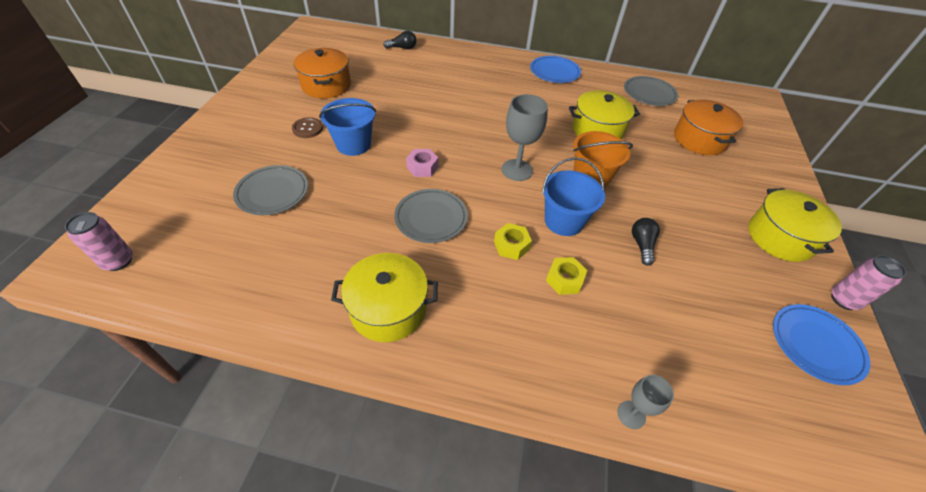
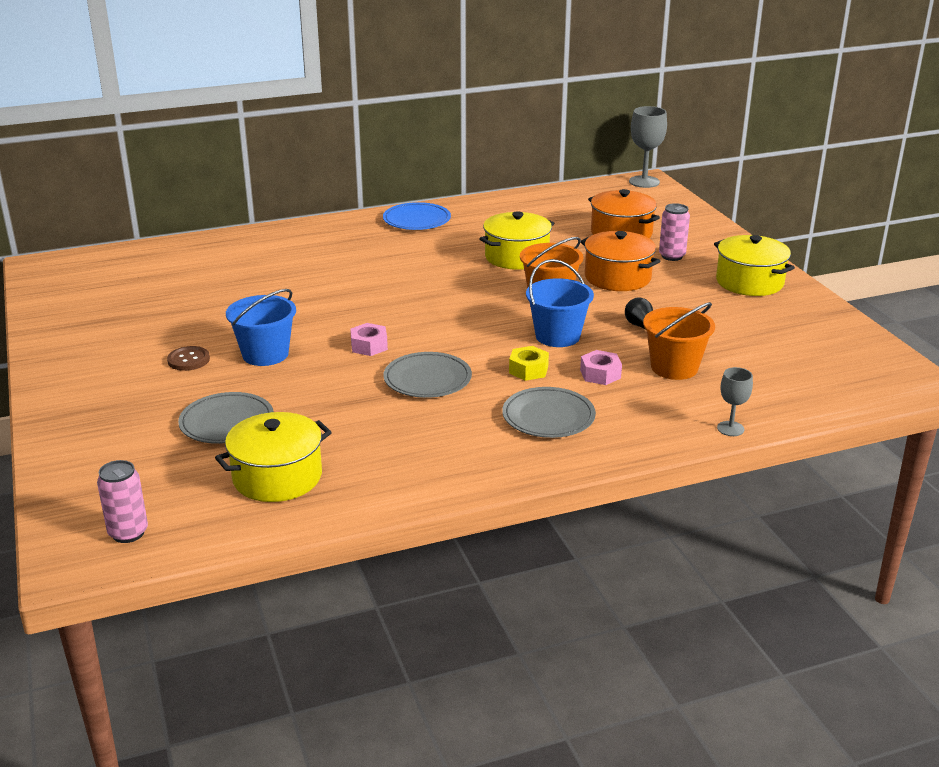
camera: 30 degrees left, 20 degrees down
orange pot [294,48,351,98] -> orange pot moved to [581,231,660,291]
yellow pot [331,253,438,342] -> yellow pot moved to [215,412,332,502]
black light bulb [383,31,416,49] -> none
grey goblet [502,94,548,181] -> grey goblet moved to [629,106,667,188]
yellow nut [546,257,587,295] -> pink nut [580,350,622,385]
grey plate [624,76,678,106] -> grey plate moved to [502,387,596,438]
blue plate [773,304,870,385] -> none
pink can [831,255,906,310] -> pink can moved to [659,203,690,261]
none -> orange bucket [643,302,715,380]

